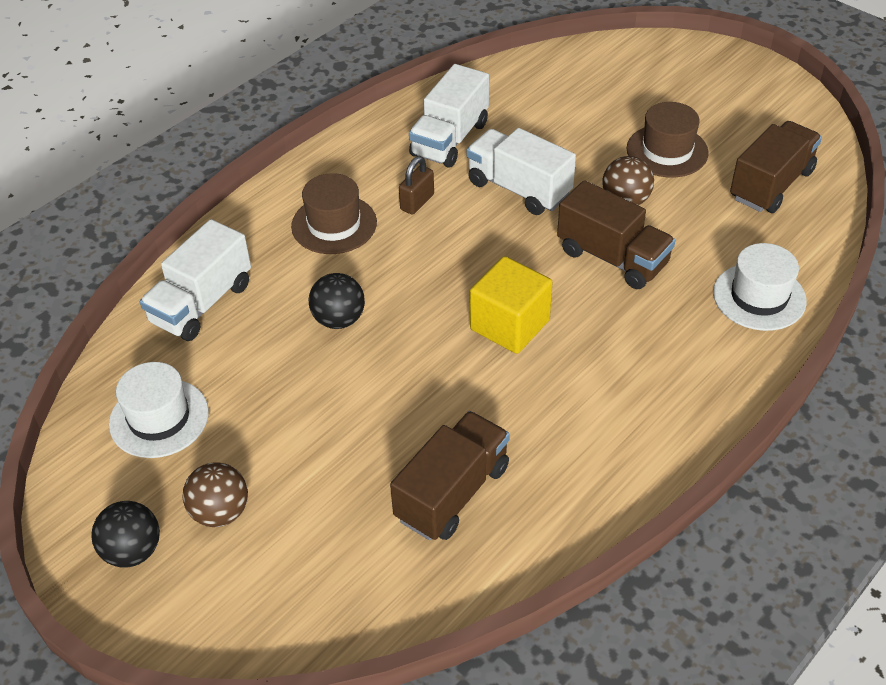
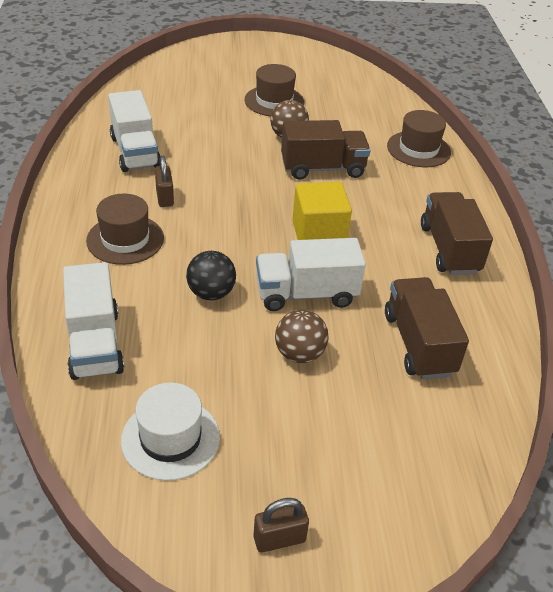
camera: 50 degrees left, 5 degrees down
black ball [92,501,160,568] -> brown padlock [254,498,309,553]
brown ball [183,462,248,527] -> brown ball moved to [275,310,329,363]
white truck [467,128,576,215] -> white truck moved to [256,238,366,311]
white hat [713,243,807,331] -> brown hat [387,110,451,167]
brown truck [730,121,822,213] -> brown truck moved to [421,192,493,275]

